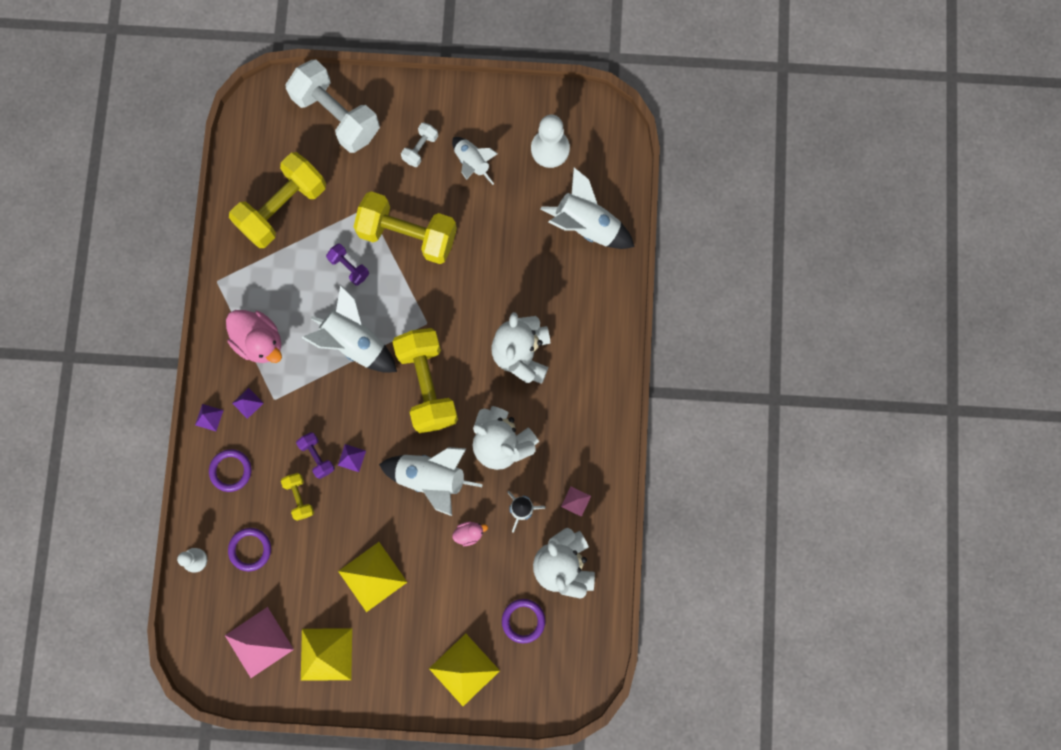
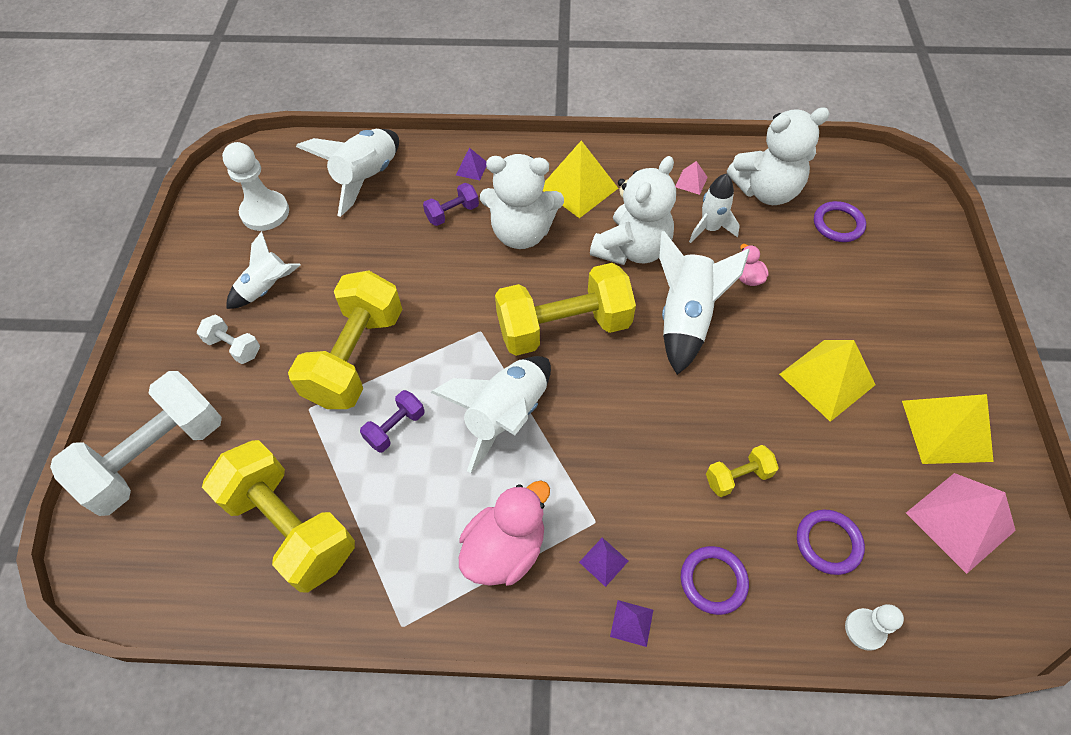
camera: 90 degrees left, 20 degrees down
purple dumbbell [296,432,335,479] -> purple dumbbell moved to [423,183,479,226]
purple pyramid [338,444,366,472] -> purple pyramid moved to [456,148,487,180]
yellow pyramid [429,634,500,706] -> yellow pyramid moved to [543,140,618,218]

